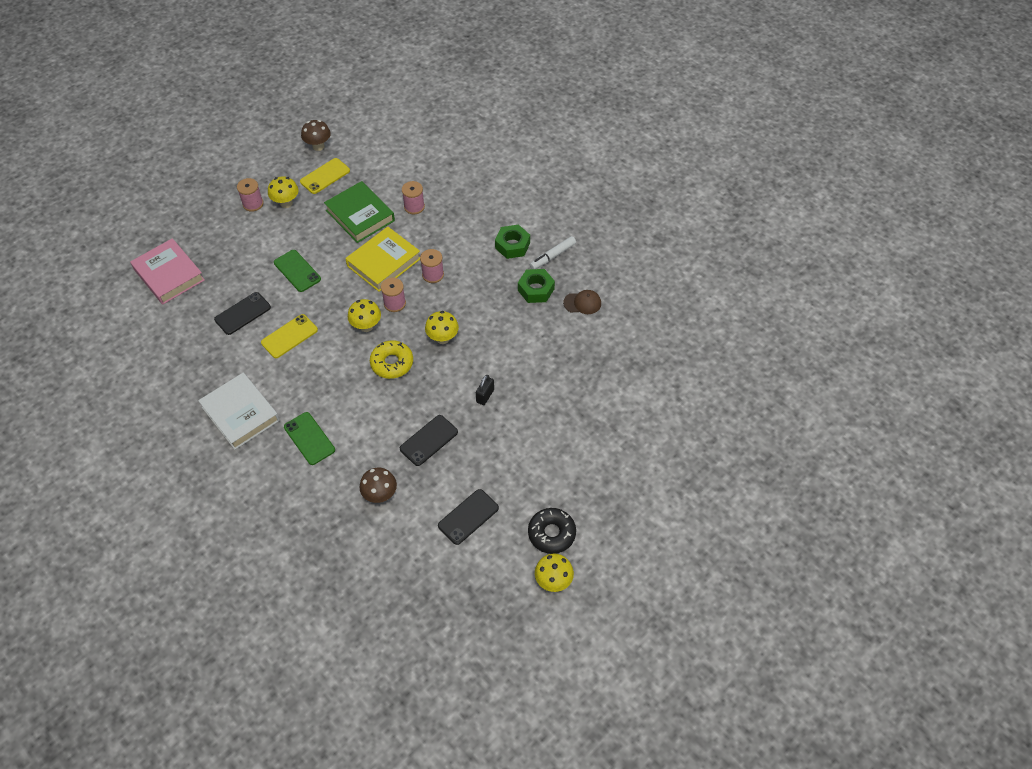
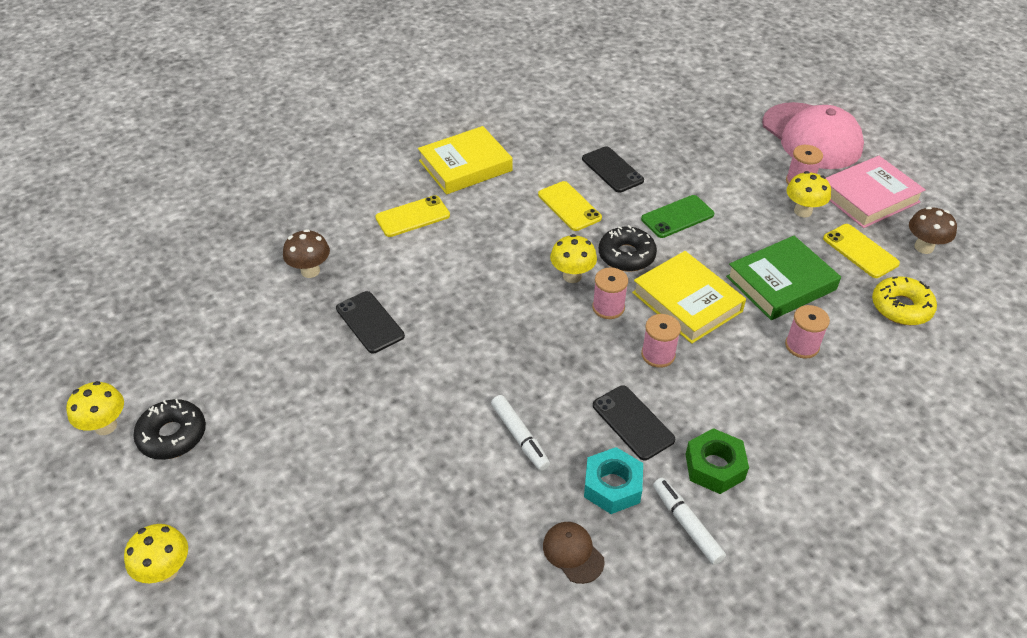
camera: 100 degrees right, 10 degrees down
pink book [130,238,205,305] -> pink book moved to [826,156,926,228]
white book [198,373,280,450] -> yellow book [418,126,512,195]
green phone [284,412,335,465] -> yellow phone [375,195,450,237]
yellow donut [370,340,413,379] -> yellow donut moved to [872,276,937,325]
yellow mushroom [425,311,459,344] -> yellow mushroom moved to [124,524,188,583]
black phone [438,489,499,545] -> black phone moved to [593,386,675,460]
black padlock [476,375,494,405] -> none
green nut [518,269,555,303] -> turquoise nut [584,447,643,514]
brown cap [563,290,601,314] -> brown cap turned 135 degrees clockwise [543,522,605,584]
none -> white marker [491,395,550,471]
none -> black donut [599,225,657,272]
none -> pink cap [762,102,864,169]

